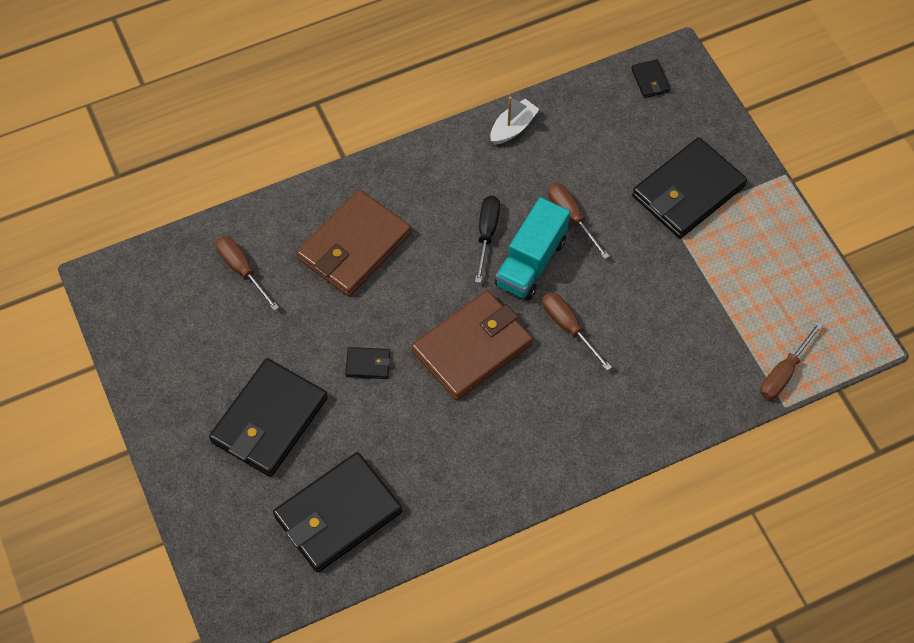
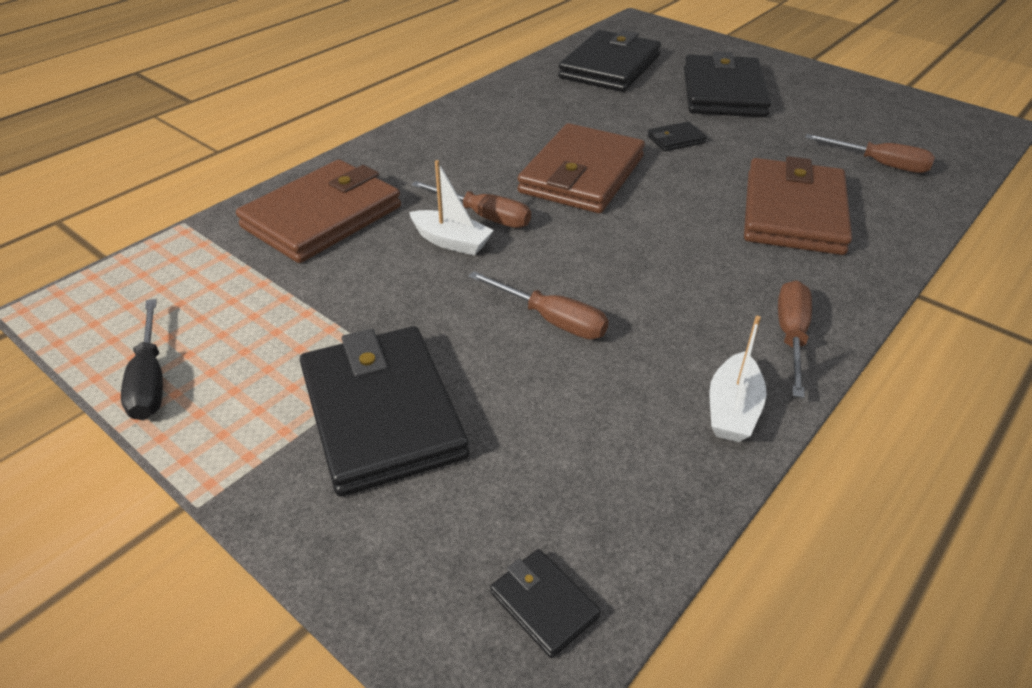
camera: 155 degrees right, 20 degrees down
black screwdriver [475,196,500,283] -> black screwdriver moved to [121,299,163,420]
turquoise truck [495,197,570,300] -> none
black wallet [632,137,747,239] -> black wallet turned 45 degrees counterclockwise [300,326,469,497]
brown screwdriver [760,321,823,400] -> brown screwdriver moved to [778,280,812,398]
none -> brown wallet [236,160,401,263]
none -> white boat [409,160,494,256]

